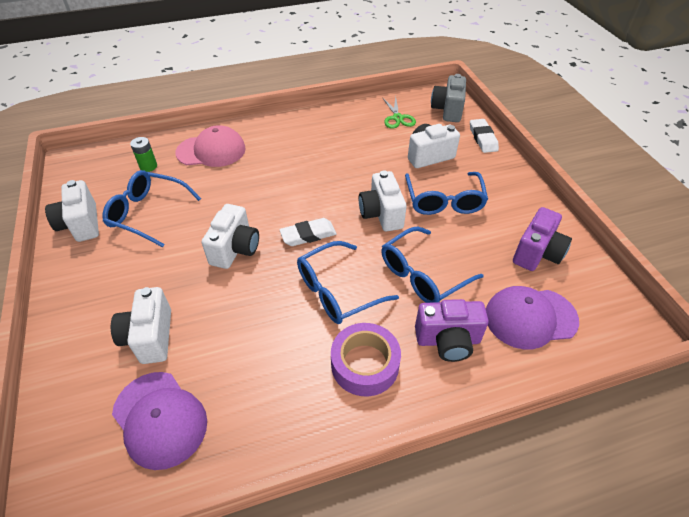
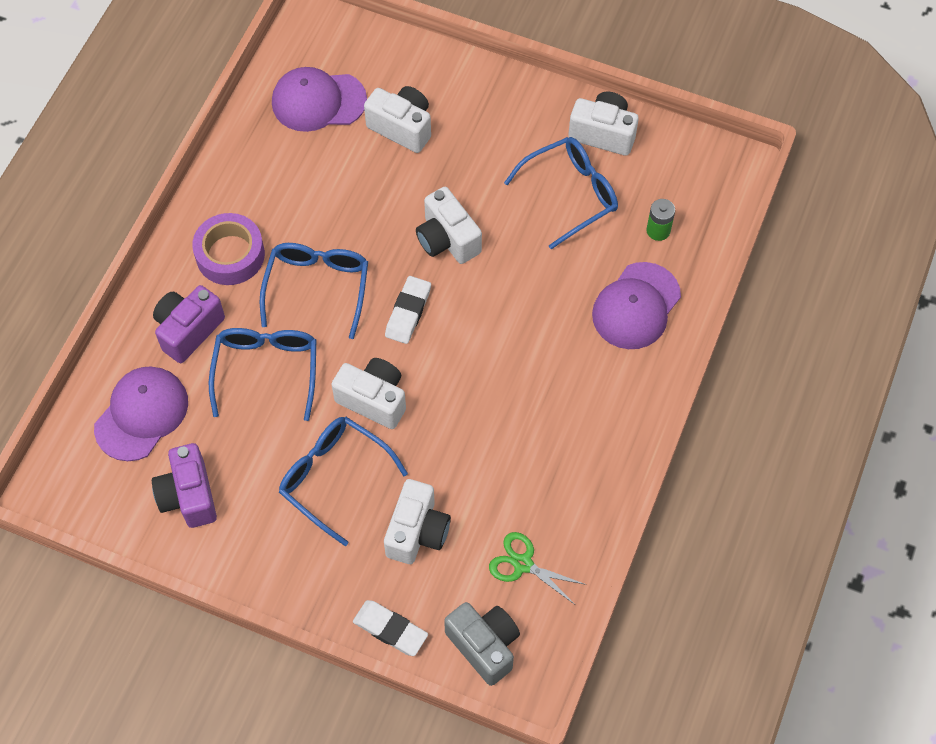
camera: 130 degrees right, 15 degrees up
pink cap [175,125,246,167] -> purple cap [592,262,681,349]

